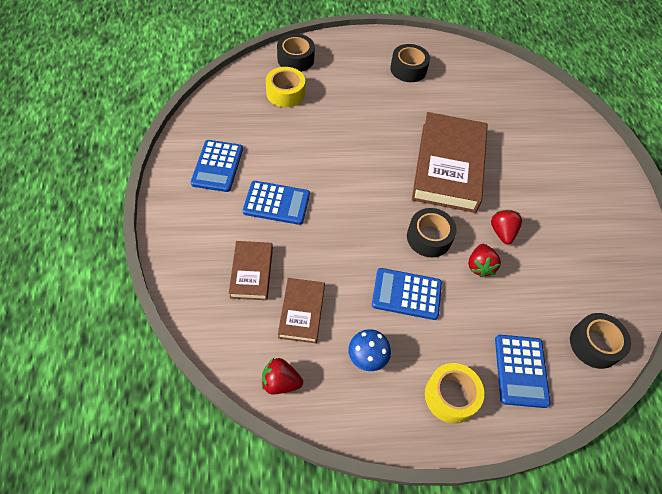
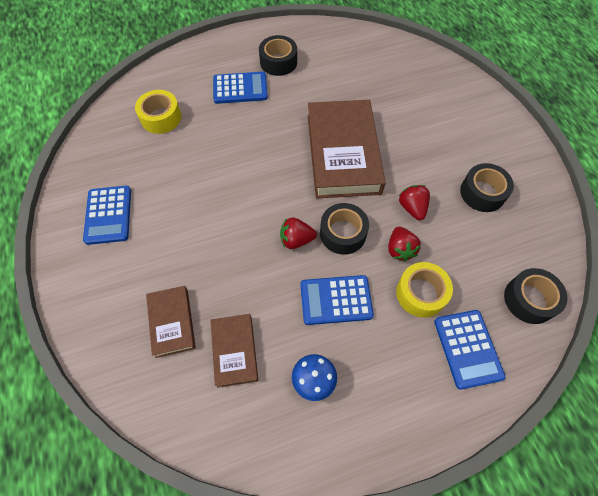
camera: 10 degrees left, 5 degrees up
blue calculator [243,181,310,225] -> blue calculator moved to [213,72,268,104]
red strawberry [262,358,303,394] -> red strawberry moved to [280,217,317,249]
black tape [277,34,315,72] -> black tape moved to [460,163,514,212]
yellow tape [425,363,484,423] -> yellow tape moved to [396,262,453,318]

